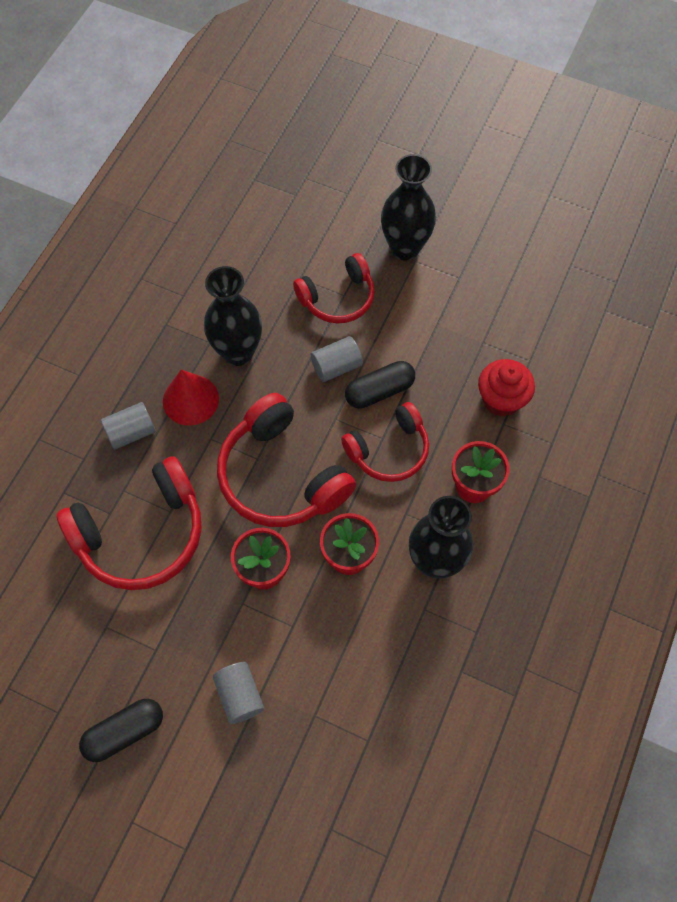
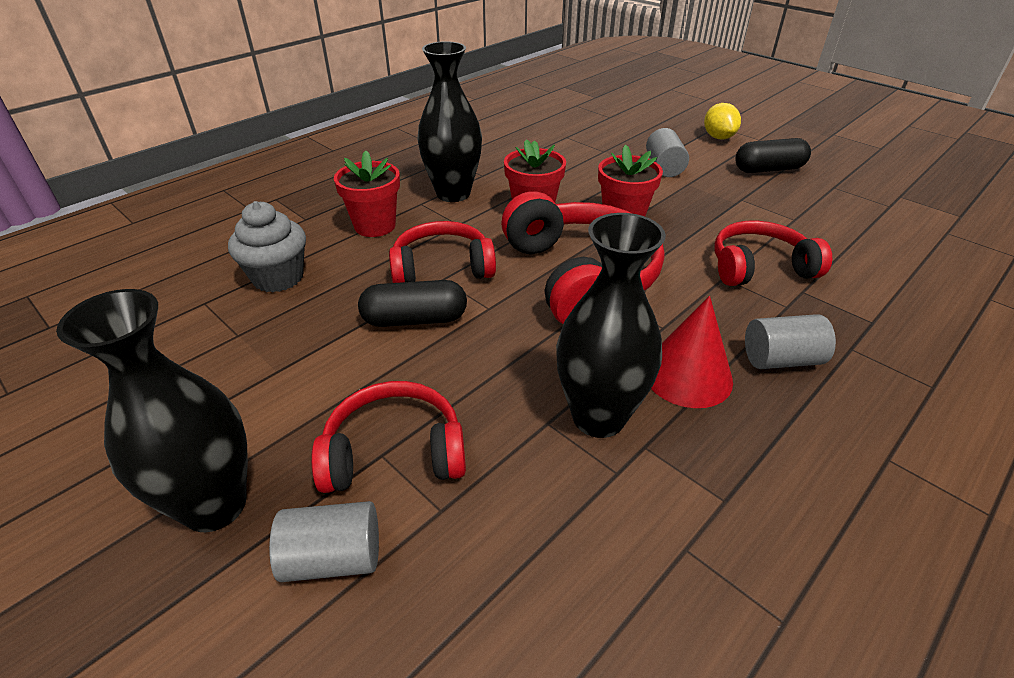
camera: 160 degrees left, 25 degrees down
red headphones [57,456,202,590] -> red headphones [714,221,832,286], size x0.64
grey cylinder [311,336,363,382] -> grey cylinder moved to [269,501,379,582]
red cupcake [478,359,535,417] -> grey cupcake [228,201,306,292]
none -> yellow lemon [704,103,741,140]

